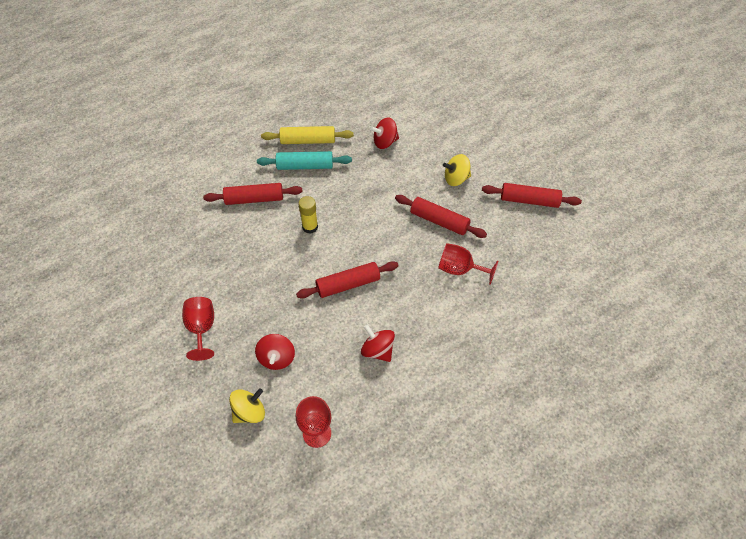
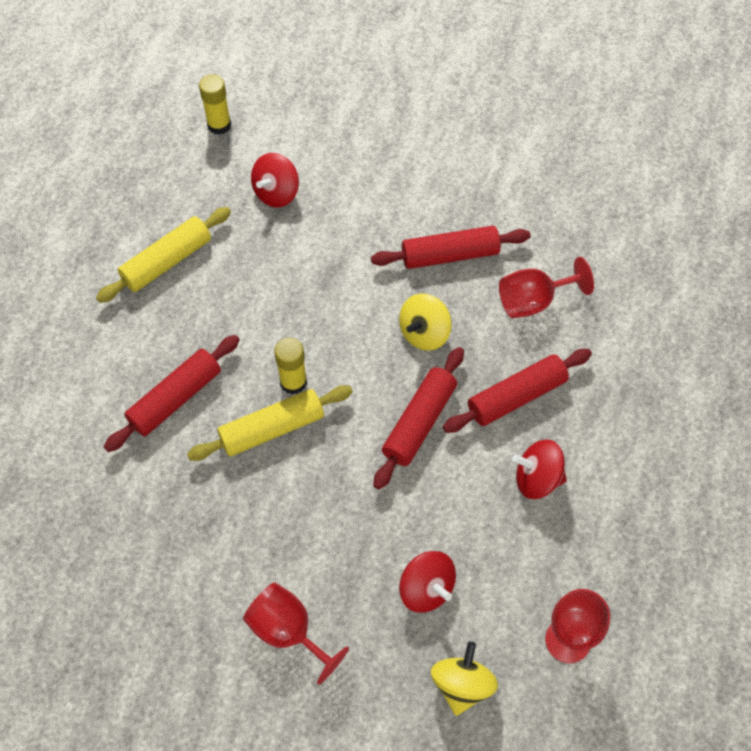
camera: 40 degrees left, 5 degrees up
turquoise rolling pin [257,151,352,170] -> none
yellow spinning top [443,154,471,186] -> yellow spinning top moved to [399,294,452,351]
red rolling pin [482,183,582,208] -> red rolling pin moved to [443,349,592,433]
none -> yellow rolling pin [187,385,353,461]
none -> yellow glue stick [199,74,231,135]

